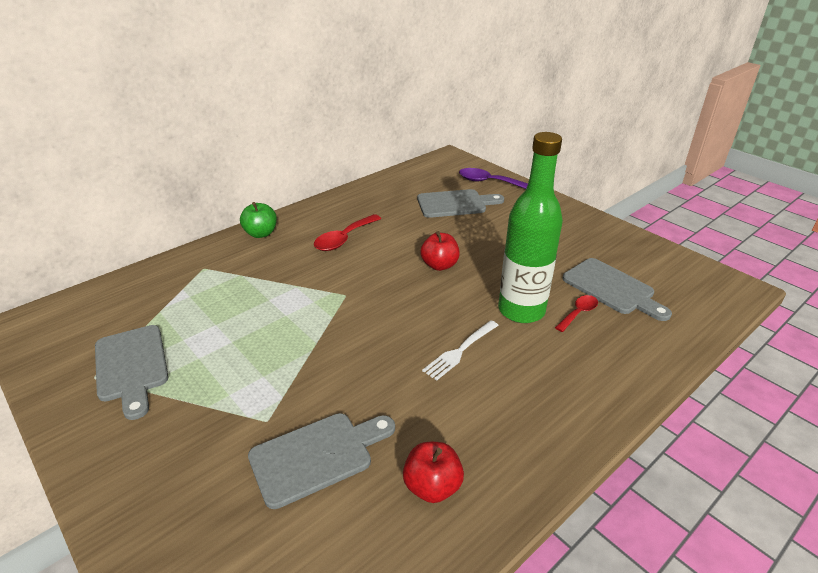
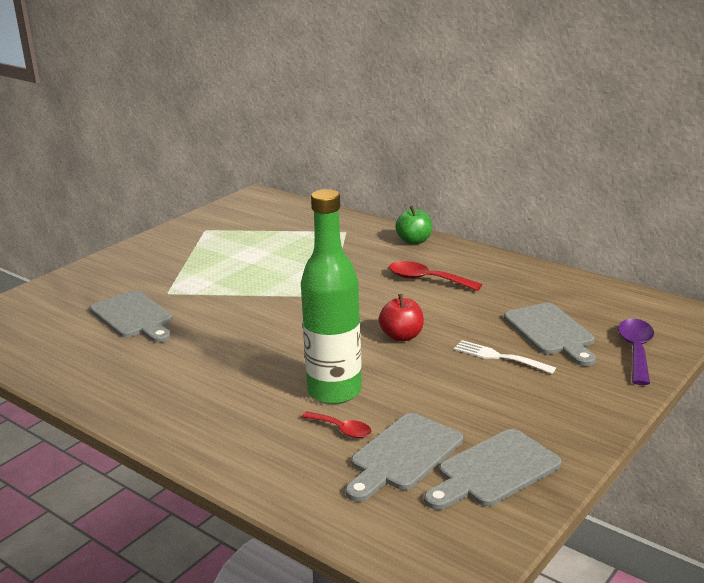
camera: 80 degrees right, 10 degrees down
grey cutting board [95,325,168,420] -> grey cutting board moved to [424,429,561,510]
red apple [403,442,464,503] -> none
white fork [422,320,499,381] -> white fork moved to [454,340,556,374]

